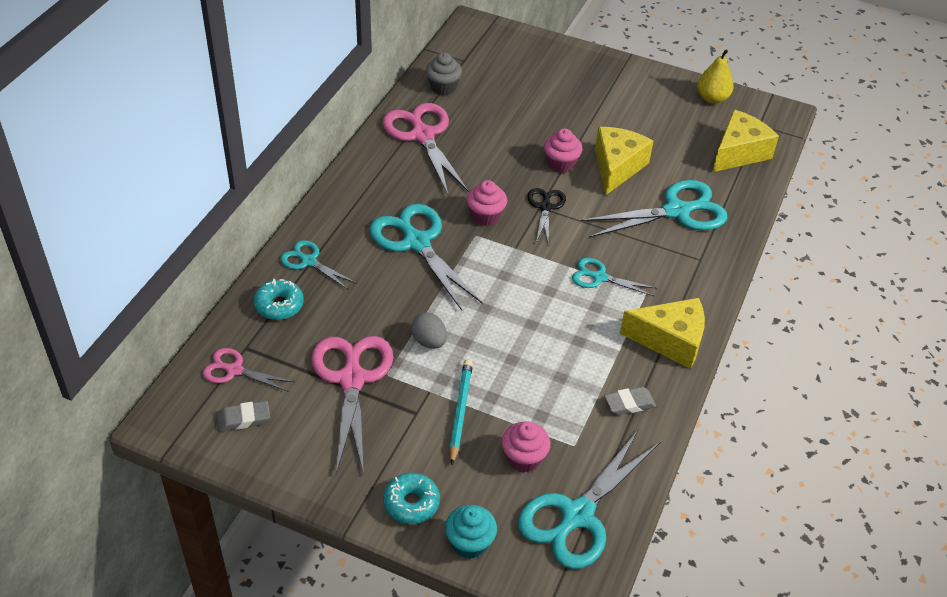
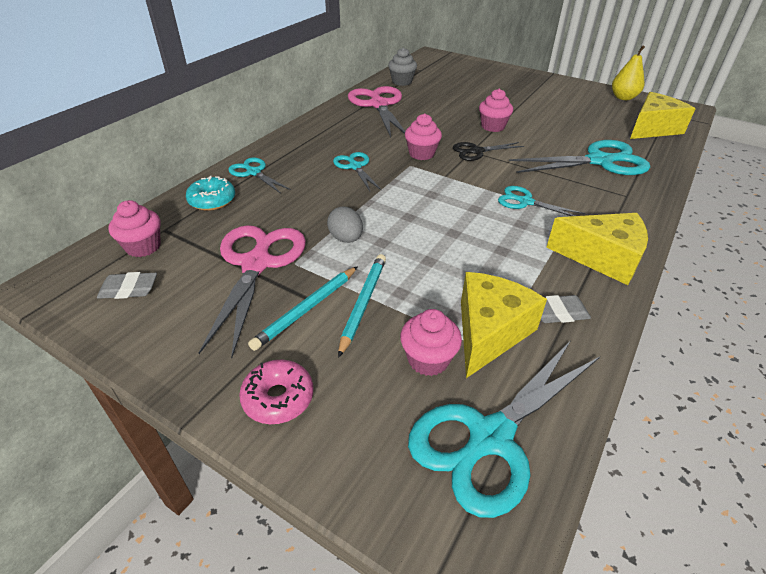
camera: 10 degrees right, 5 degrees down
pink scissors [203,348,294,392] -> pink cupcake [109,200,161,257]
turquoise scissors [369,204,482,311] -> turquoise scissors [333,152,382,191], size x0.54
turquoise donut [383,473,440,524] -> pink donut [239,360,313,424]
turquoise cupcake [445,505,497,559] -> none
black scissors [527,188,566,243] -> black scissors turned 120 degrees counterclockwise [453,142,524,161]
yellow cheese [595,127,653,196] -> yellow cheese moved to [461,272,547,378]
none -> turquoise pencil [248,266,358,351]

